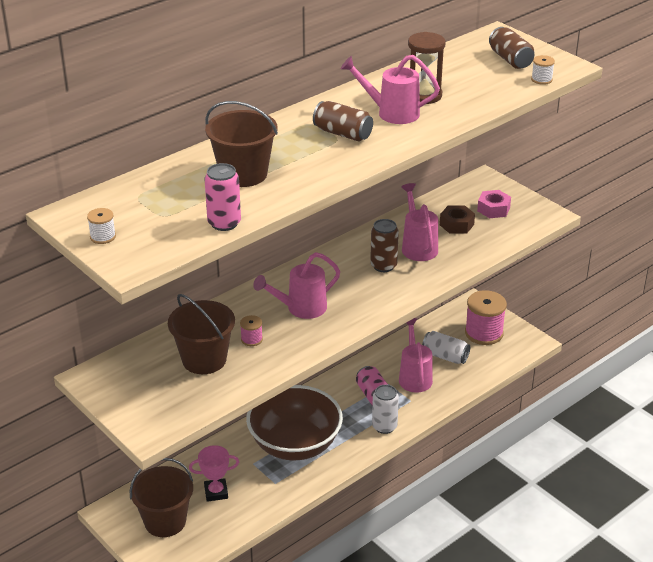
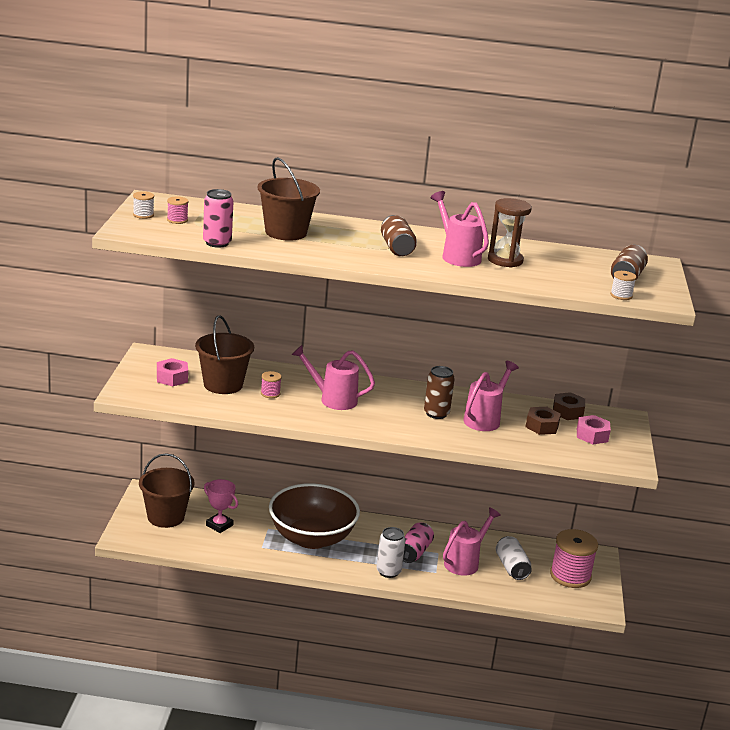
camera: 45 degrees right, 10 degrees down
none -> pink nut [157,358,188,386]
none -> pink spool [167,196,189,224]
none -> brown nut [553,392,585,420]

